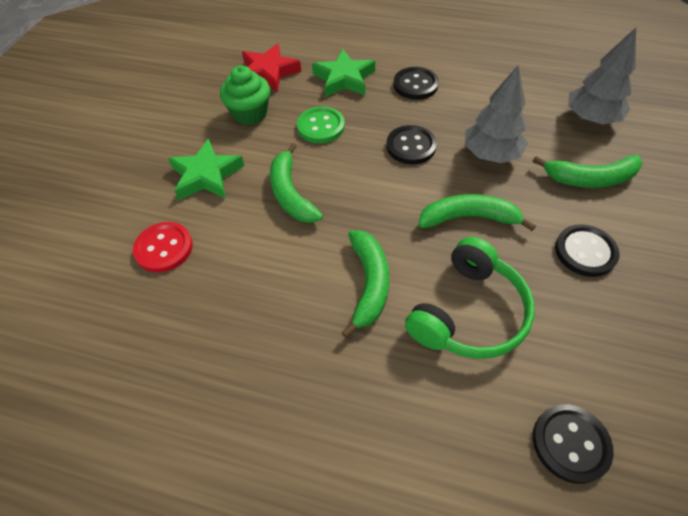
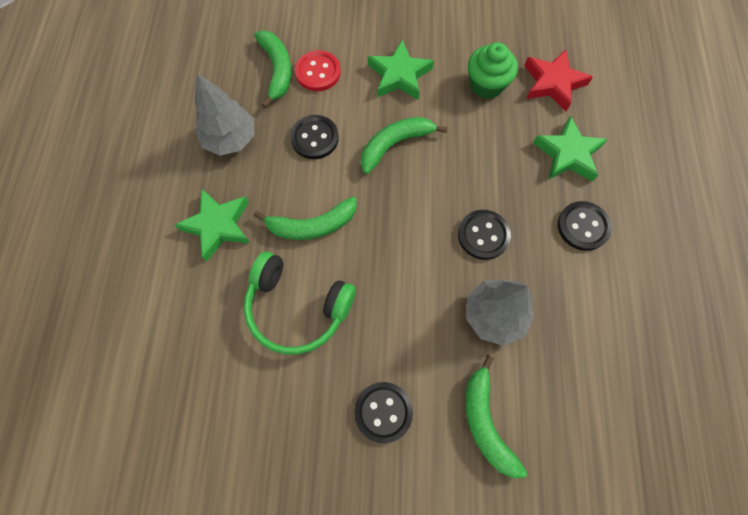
camera: 75 degrees right, 15 degrees up
green button [297,106,345,143] -> none
green banana [418,194,536,231] -> green banana moved to [254,31,291,108]
black button [533,404,614,484] -> black button moved to [290,115,339,159]
grey tree [568,28,636,124] -> grey tree moved to [194,73,254,156]
none -> green star [174,189,250,262]

